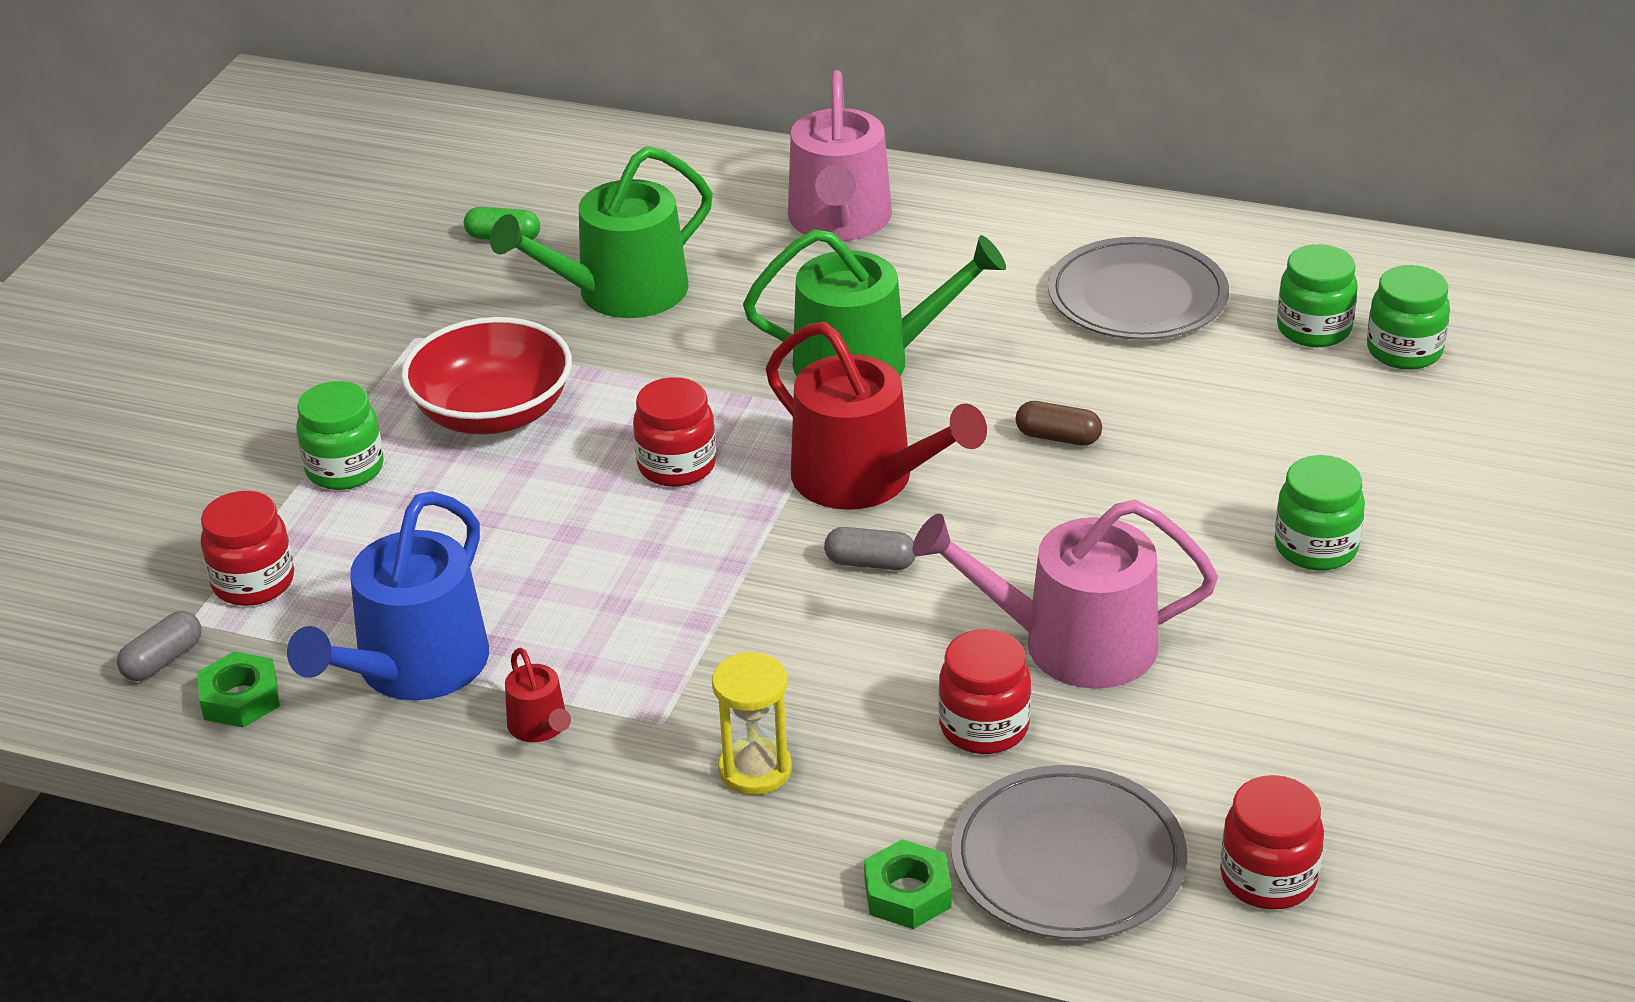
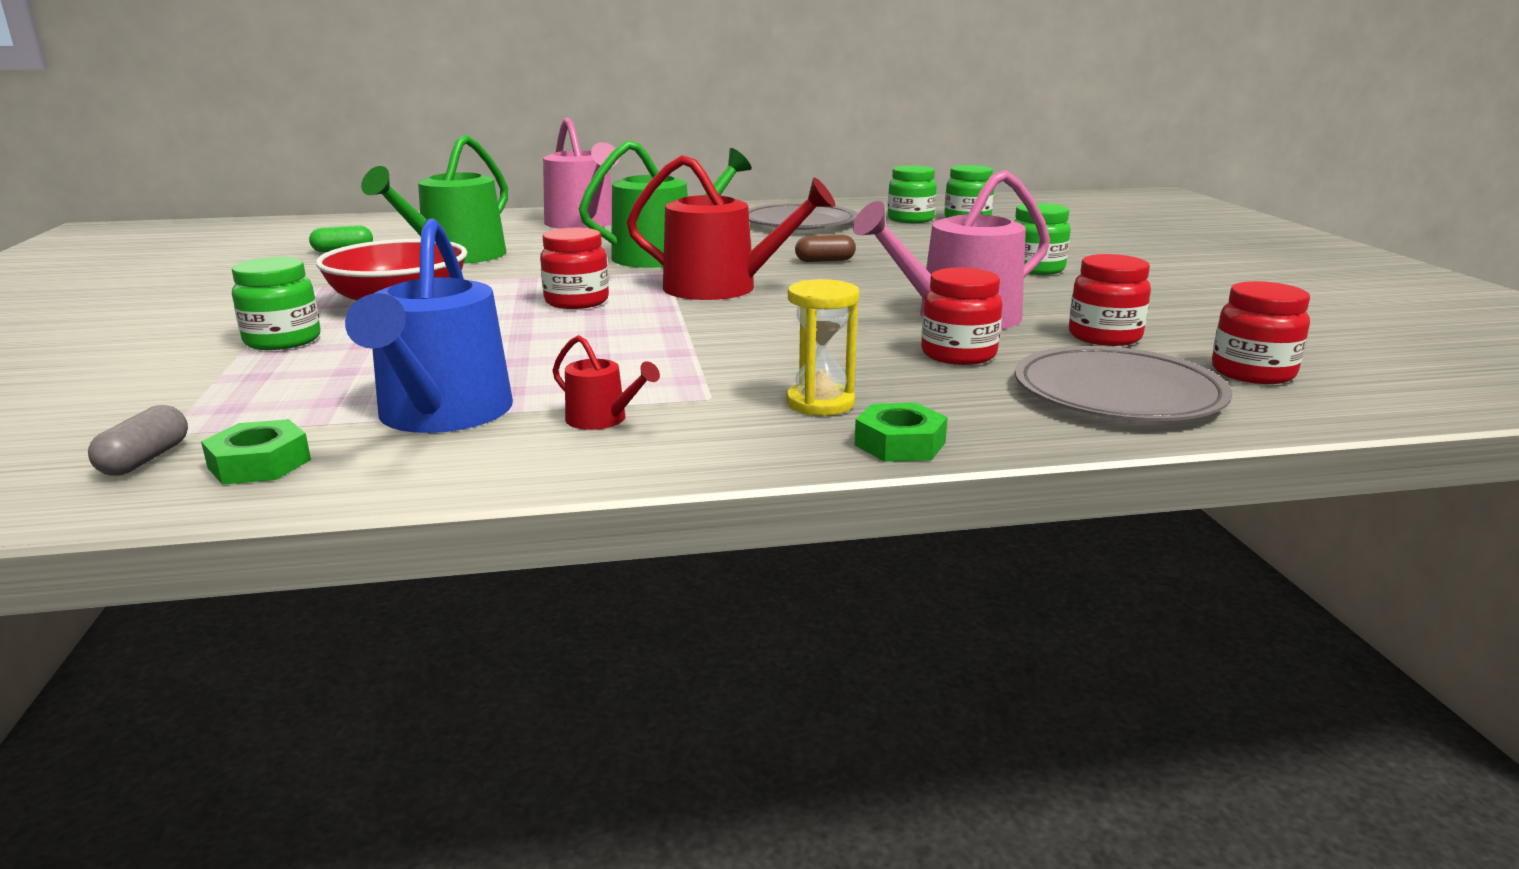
camera: 30 degrees left, 15 degrees down
red jar [201,491,294,606] -> red jar moved to [1069,254,1151,346]
grey capsule [824,527,916,570] -> none
green nut [864,839,952,929] -> green nut moved to [855,403,948,462]

